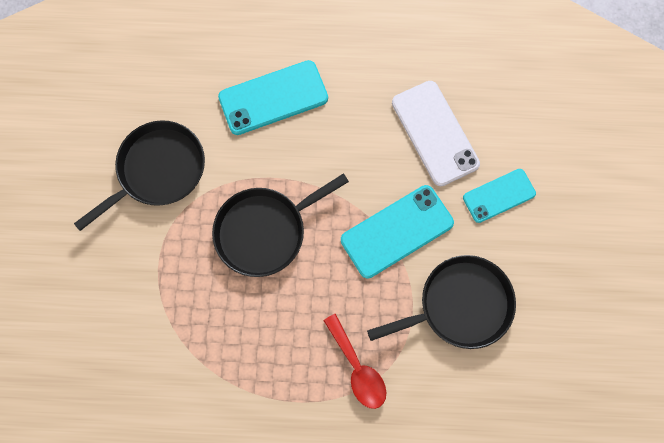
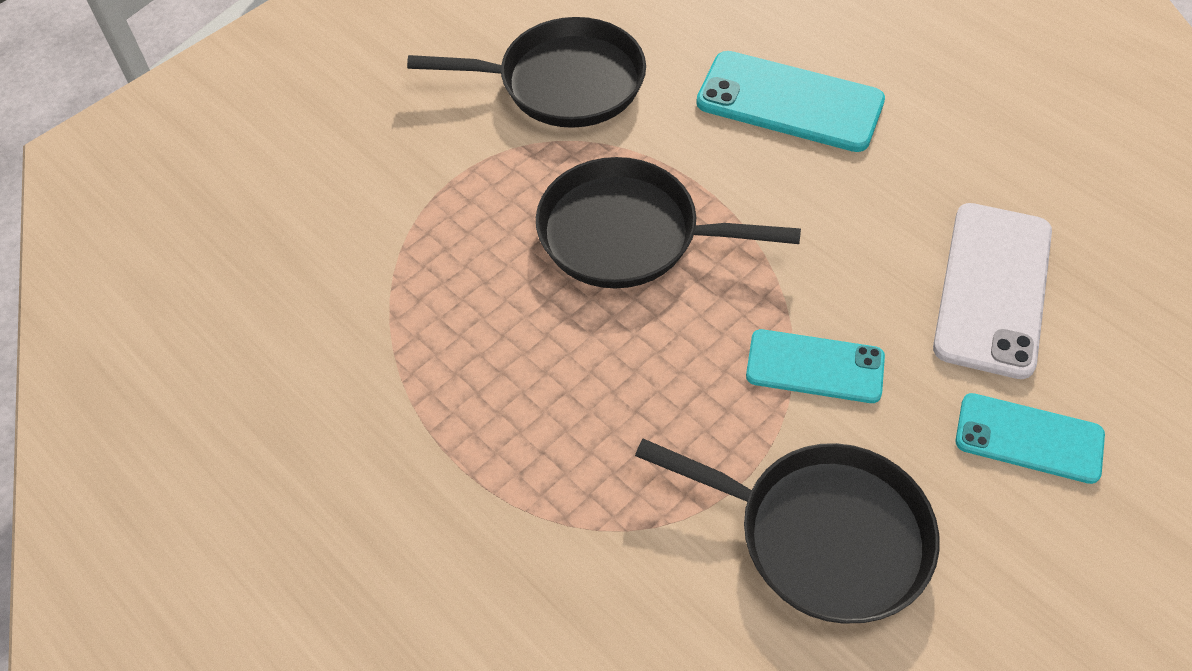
camera: 45 degrees right, 20 degrees down
red spoon [323,314,386,409] -> none
turquoise phone [341,185,454,278] -> turquoise phone [746,329,885,403], size x0.64

